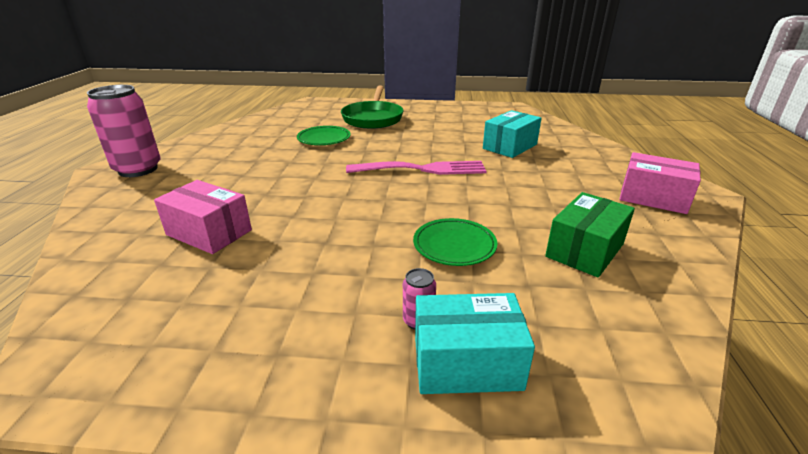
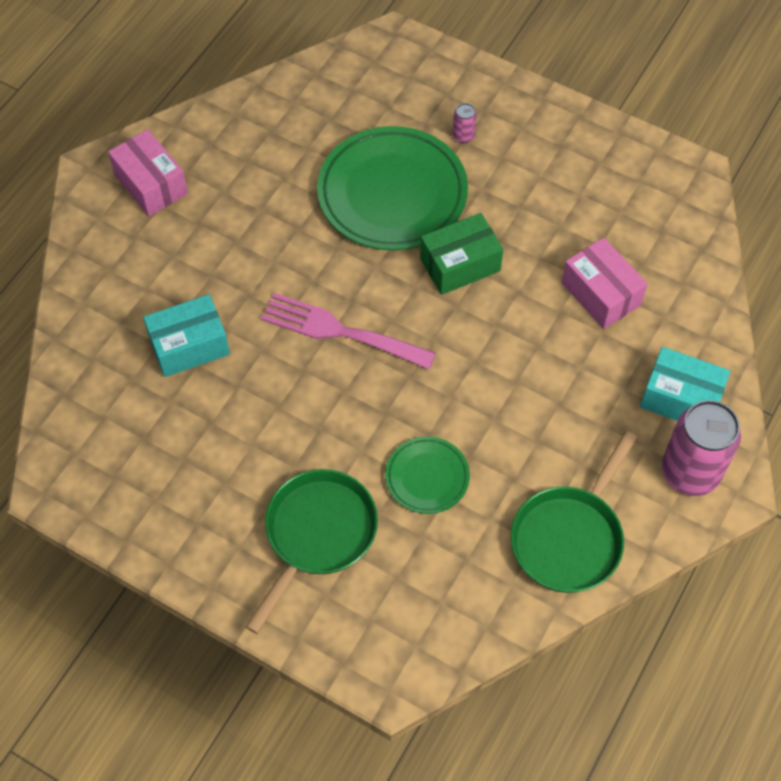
camera: 155 degrees left, 30 degrees up
green plate [413,218,497,266] -> green plate [317,126,468,250], size x1.99
turquoise box [415,293,535,394] -> turquoise box moved to [640,347,730,421]
green box [545,192,635,277] -> green box moved to [420,213,503,295]
none -> green pan [511,431,637,593]

